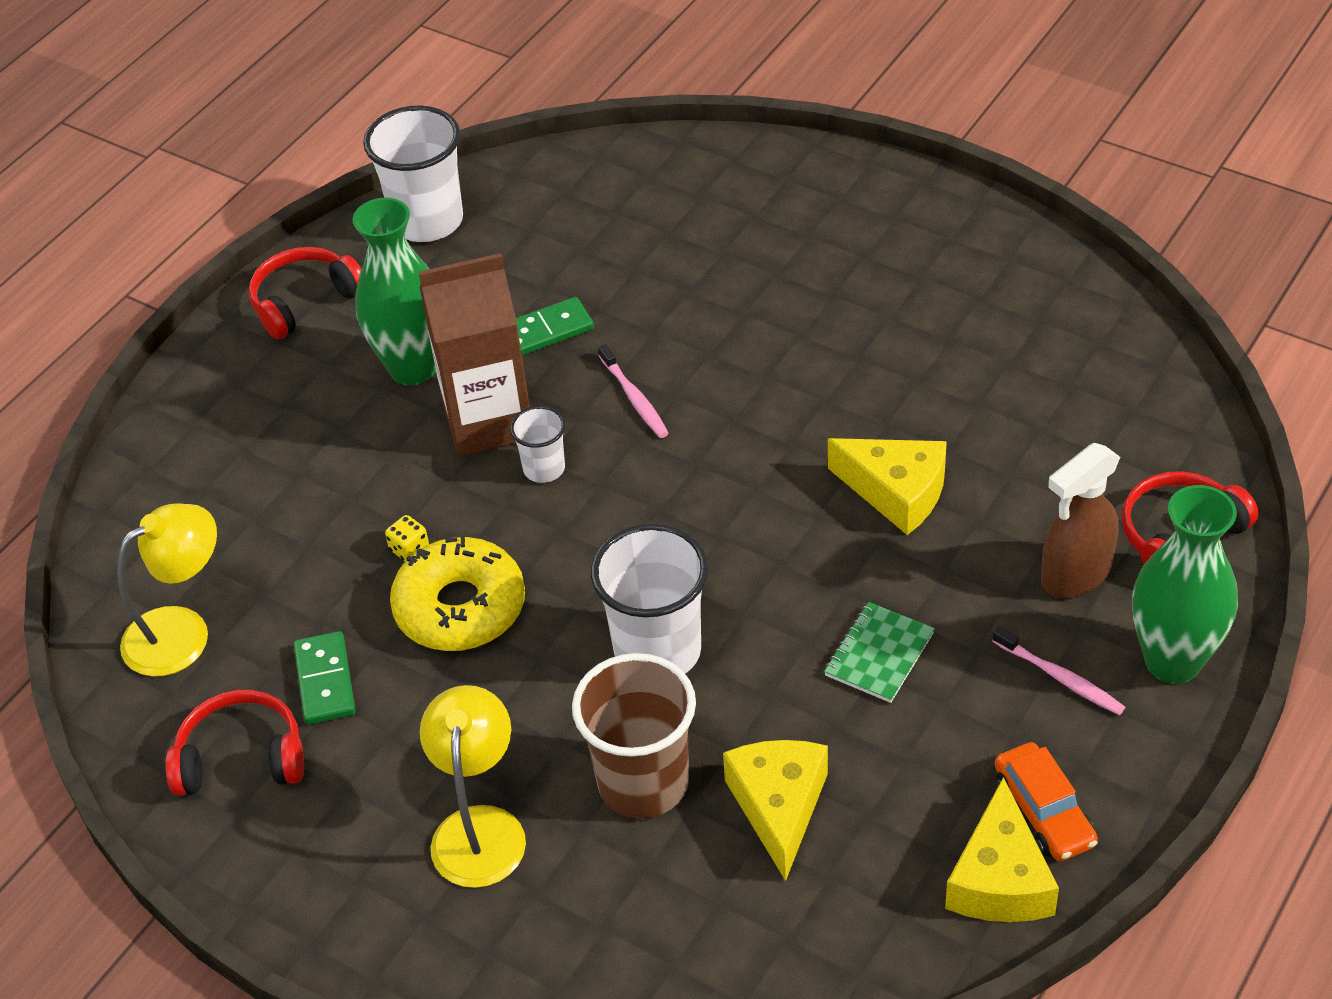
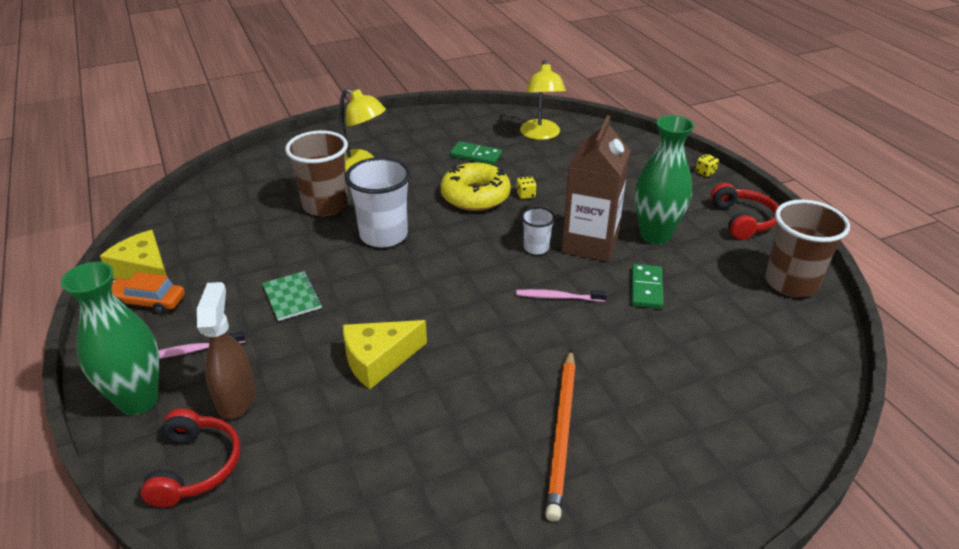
camera: 120 degrees right, 10 degrees down
red headphones [165,690,304,796] -> none
white cup [363,105,463,242] -> brown cup [765,199,850,297]
yellow cheese [723,740,828,881] -> none
none -> orange pencil [545,350,576,522]
none -> yellow dice [696,154,719,177]

